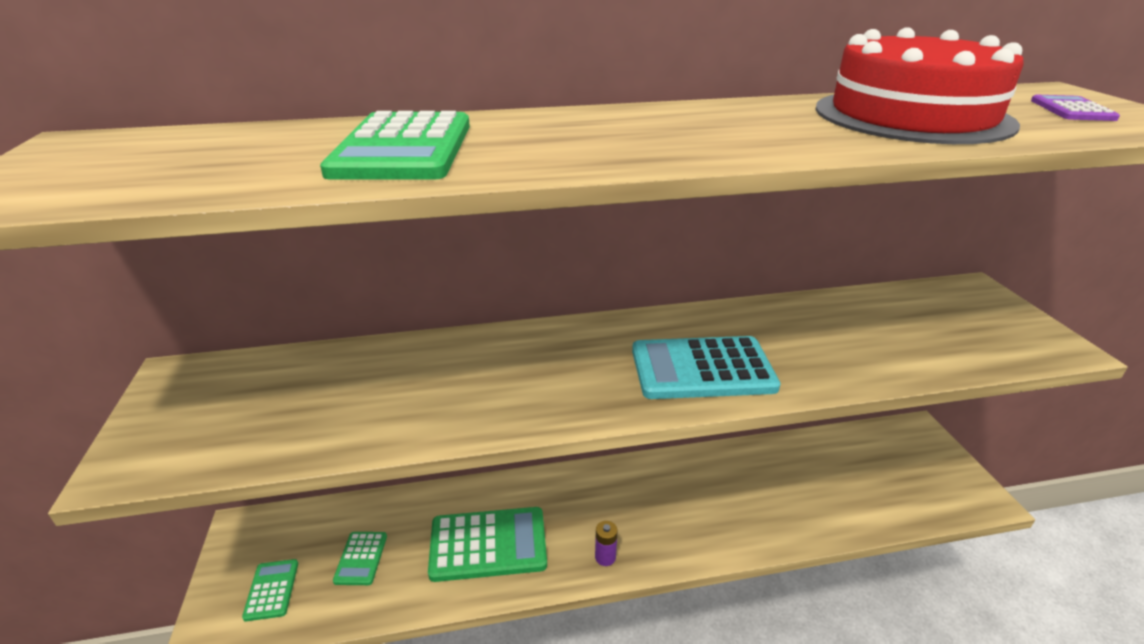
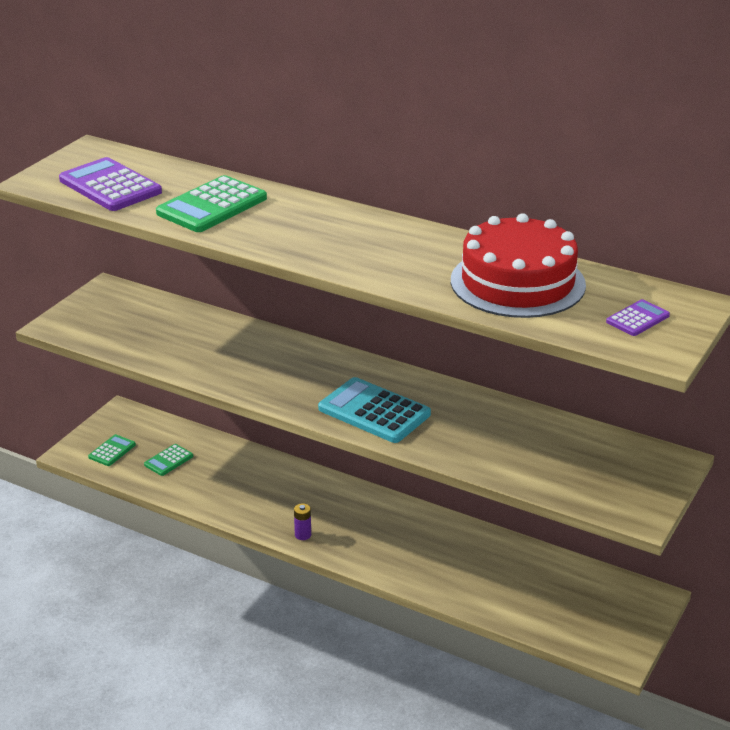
camera: 40 degrees right, 0 degrees up
green calculator [428,507,547,582] -> none
none -> purple calculator [59,157,162,211]

